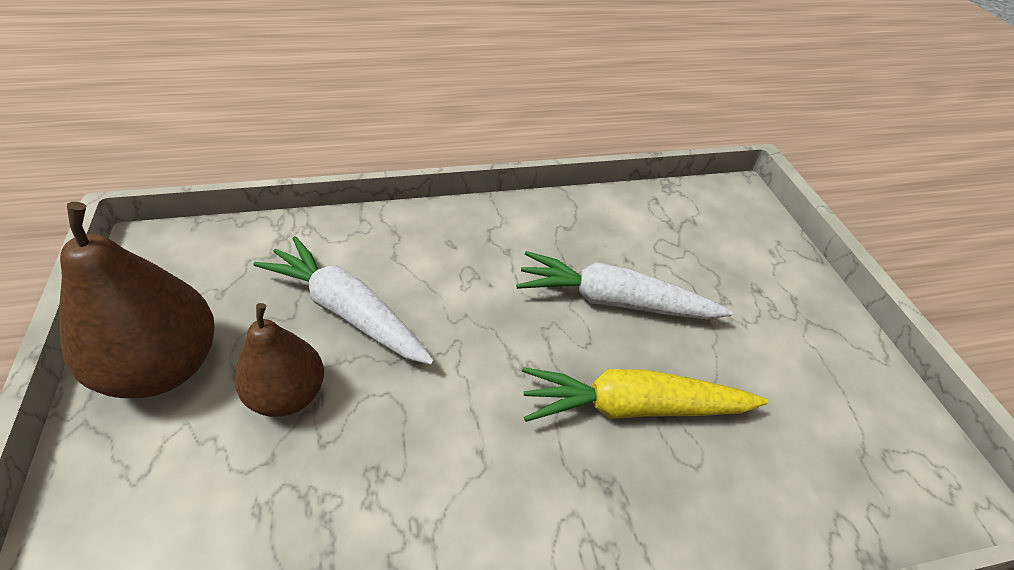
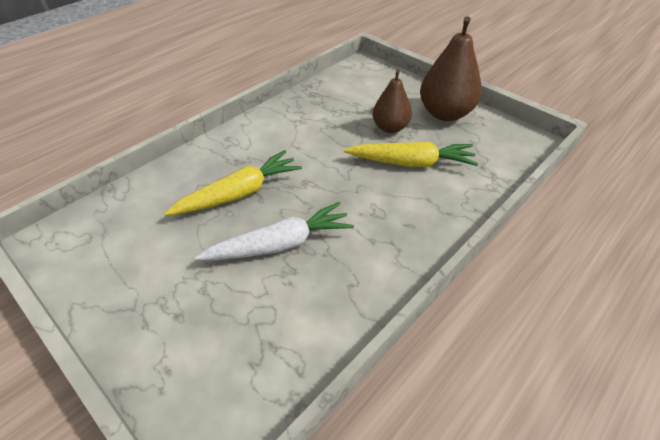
camera: 150 degrees right, 0 degrees up
white carrot [253,236,434,365] -> yellow carrot [344,142,478,167]

